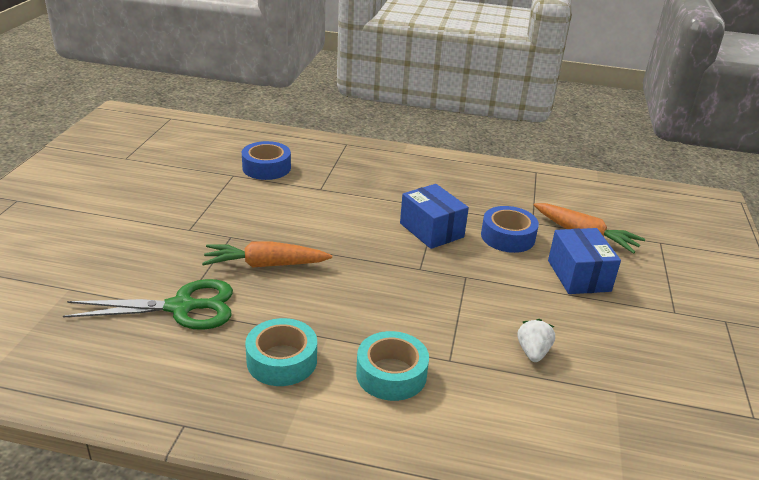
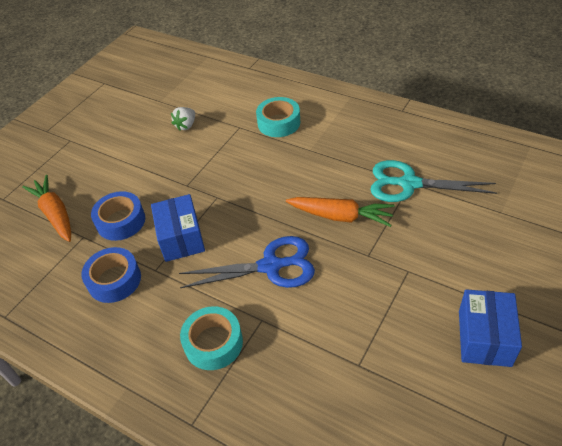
camera: 155 degrees left, 15 degrees up
green scissors [63,279,233,330] -> turquoise scissors [370,160,497,202]
blue tape [242,141,291,180] -> blue tape moved to [81,247,141,303]
turquoise tape [245,318,317,386] -> turquoise tape moved to [180,306,243,370]
blue box [548,228,621,294] -> blue box moved to [459,289,522,367]
none -> blue scissors [179,236,315,288]

